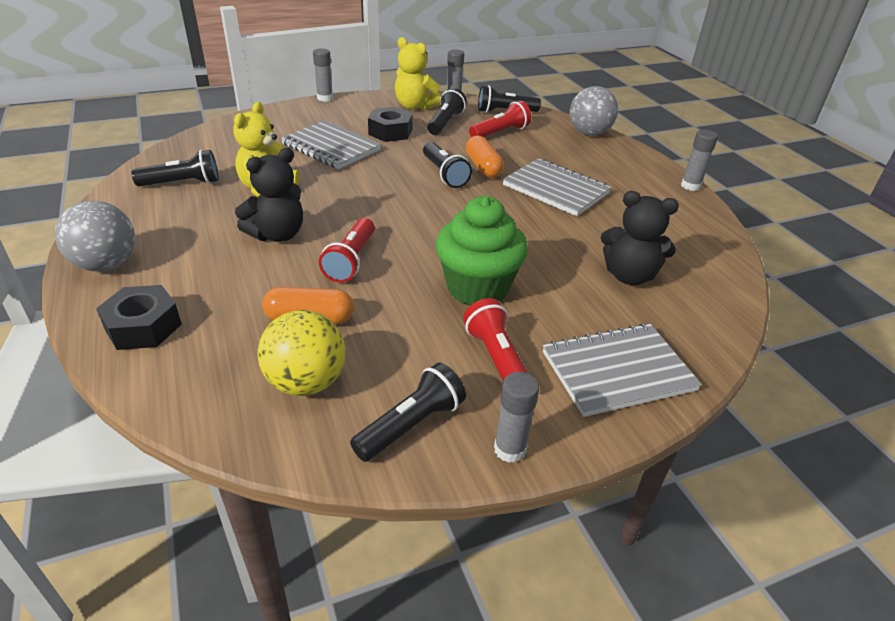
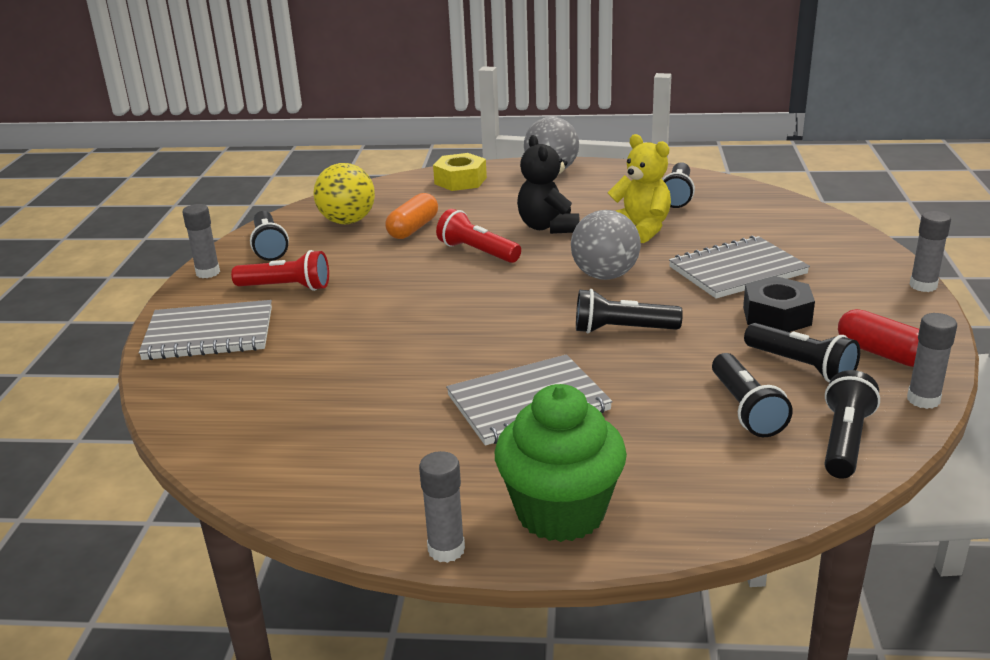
camera: 120 degrees right, 10 degrees down
black nut [96,285,182,350] -> yellow nut [433,153,487,191]
yellow teddy bear [395,37,441,110] -> red capsule [838,309,919,367]
green cupcake [436,196,528,306] -> green cupcake moved to [495,384,627,542]
orange capsule [465,136,504,178] -> none
red flashlight [469,101,531,137] -> black flashlight [712,353,793,437]
grey notebook [543,323,702,417] -> grey notebook turned 75 degrees clockwise [139,300,272,360]
grey ball [570,86,618,136] -> grey ball moved to [571,210,641,280]
black teddy bear [601,191,679,285] -> none

